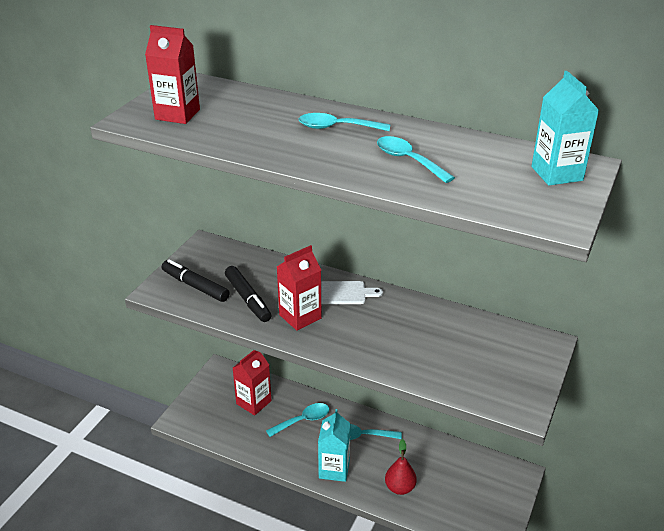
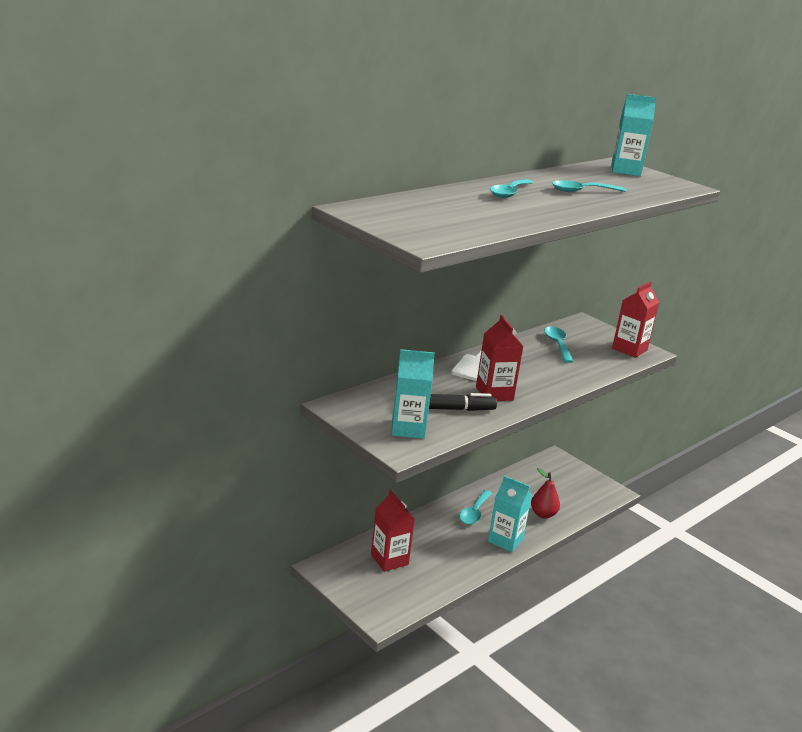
camera: 70 degrees left, 10 degrees down
red carton [145,25,200,124] -> red carton moved to [612,281,659,358]
black marker [162,259,230,302] -> turquoise carton [392,349,435,439]
turquoise spoon [266,403,329,437] -> turquoise spoon moved to [544,326,574,363]

